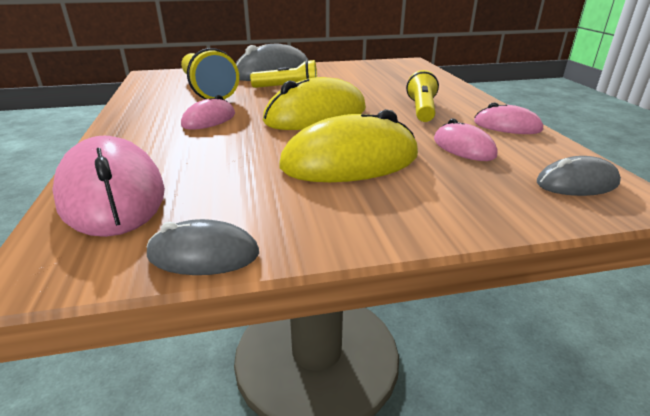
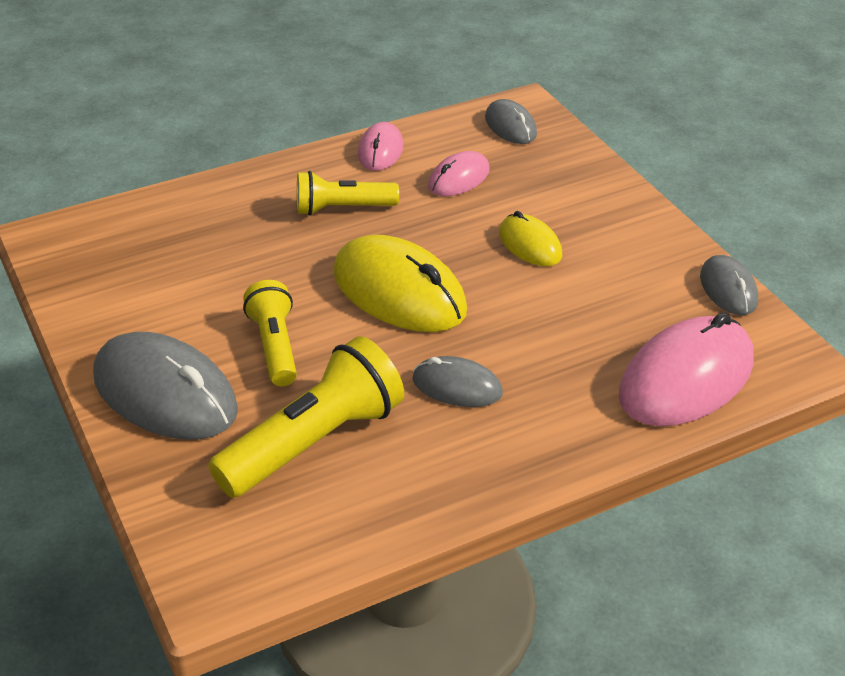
camera: 105 degrees left, 10 degrees up
pink mouse [181,95,235,130] -> grey mouse [412,356,503,407]
yellow mouse [279,109,418,182] -> yellow mouse [499,211,562,266], size x0.54

